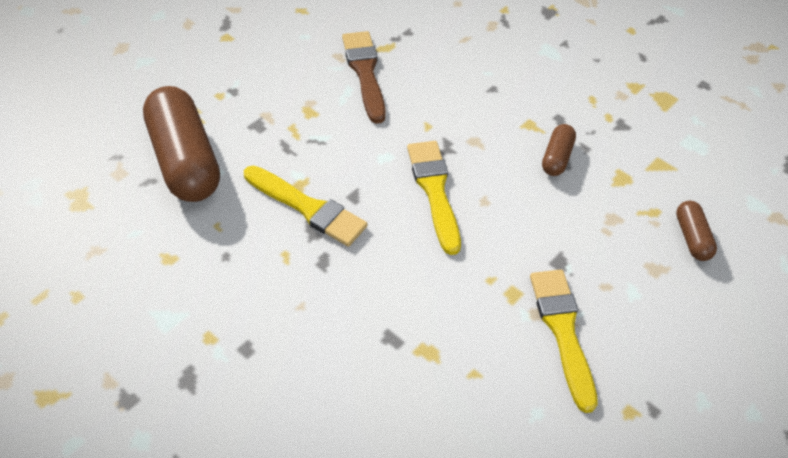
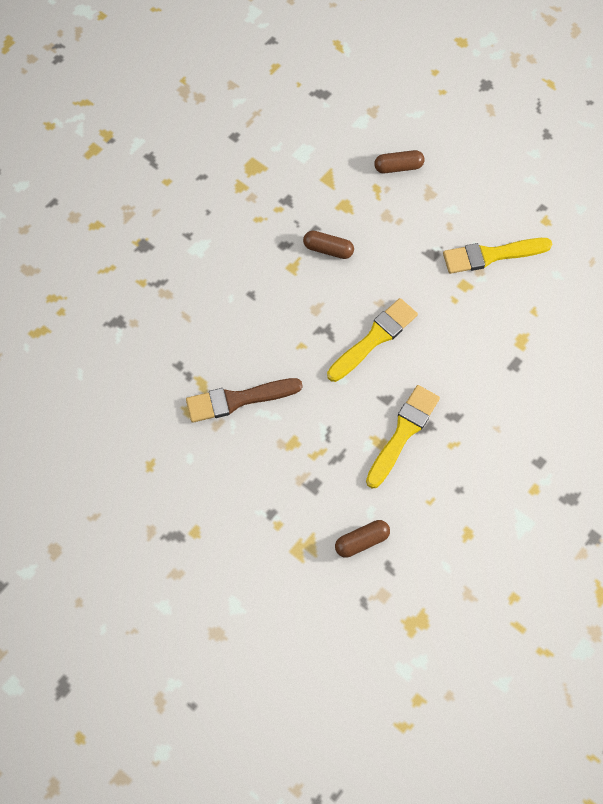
camera: 90 degrees left, 15 degrees up
brown capsule [143,86,220,202] -> brown capsule [335,520,390,558], size x0.47
yellow brush [407,141,461,255] -> yellow brush turned 150 degrees clockwise [327,298,418,382]

